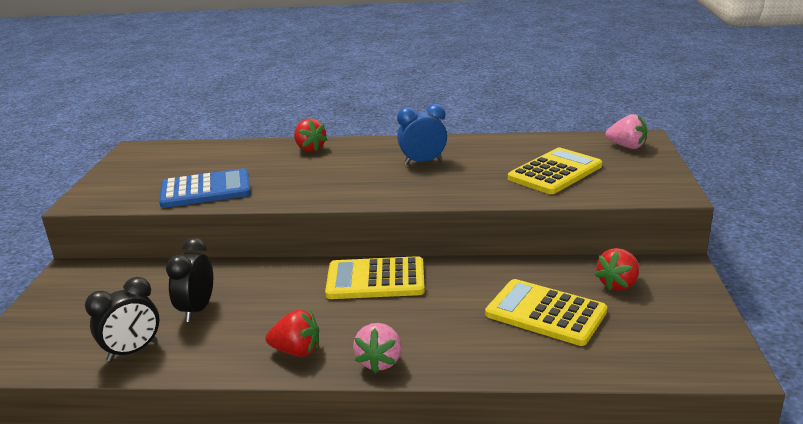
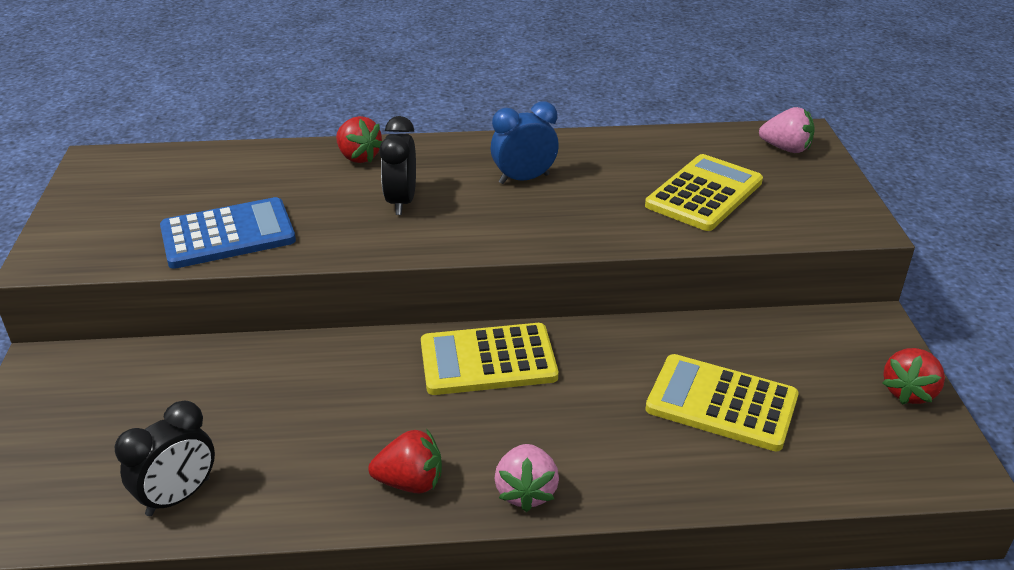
camera: 10 degrees left, 10 degrees up
black clock [166,238,213,322] -> black clock moved to [379,116,416,215]
red strawberry [595,248,639,291] -> red strawberry moved to [882,348,945,405]

